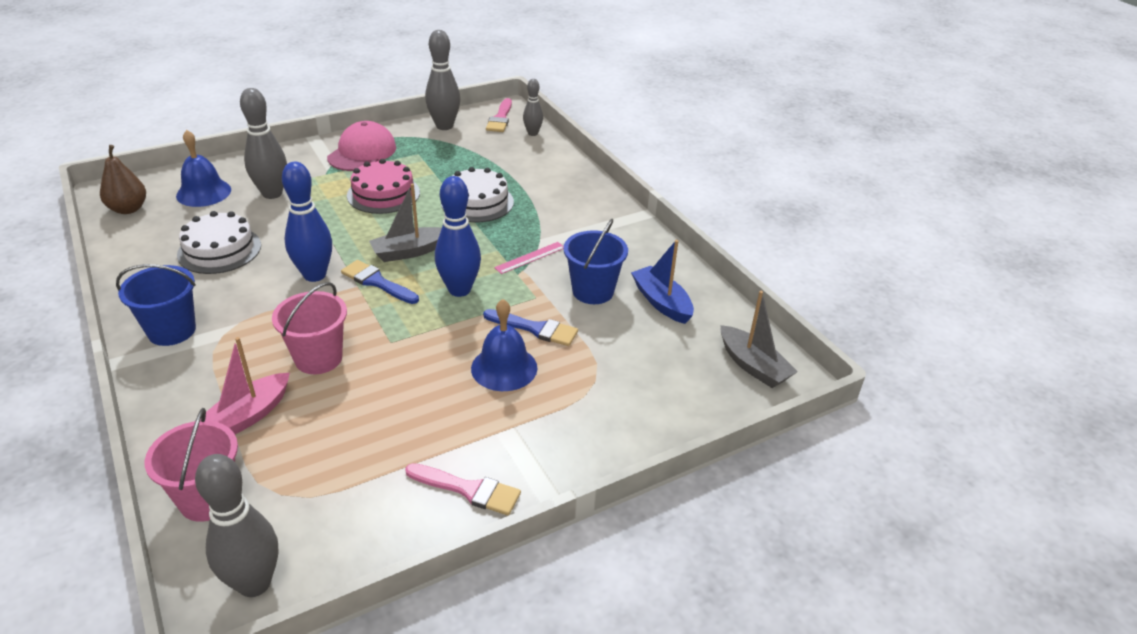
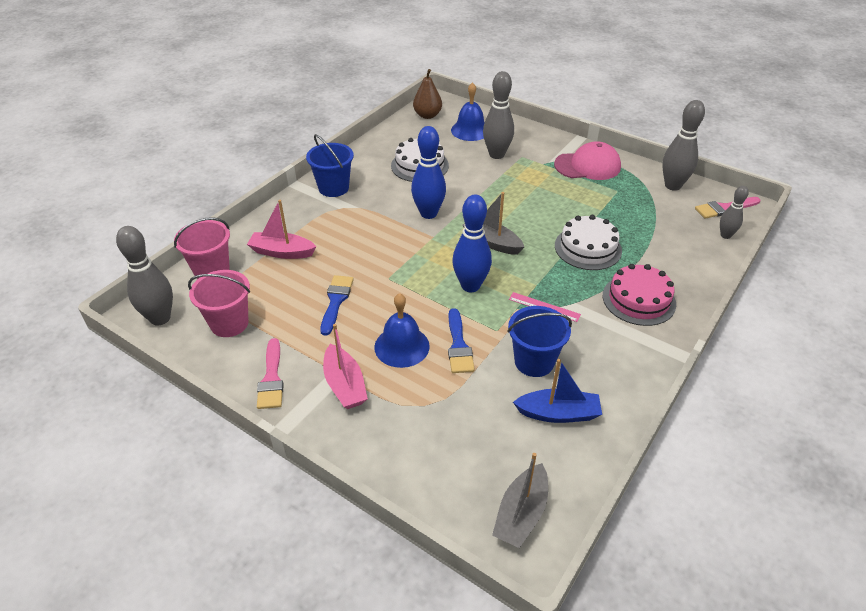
camera: 65 degrees right, 5 degrees up
pink bucket [272,282,347,374] -> pink bucket moved to [188,270,250,337]
blue brush [341,260,419,304] -> blue brush moved to [320,275,354,336]
pink cake [347,159,420,214] -> pink cake moved to [603,264,676,326]
blue boat [631,240,694,324] -> blue boat turned 60 degrees clockwise [513,359,602,423]
none -> pink boat [323,324,368,409]

